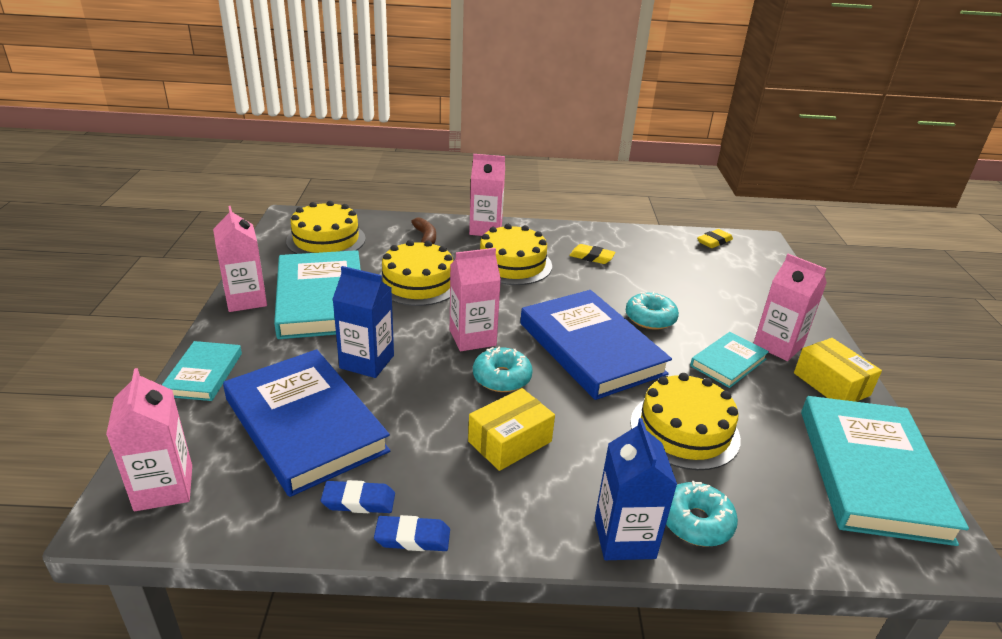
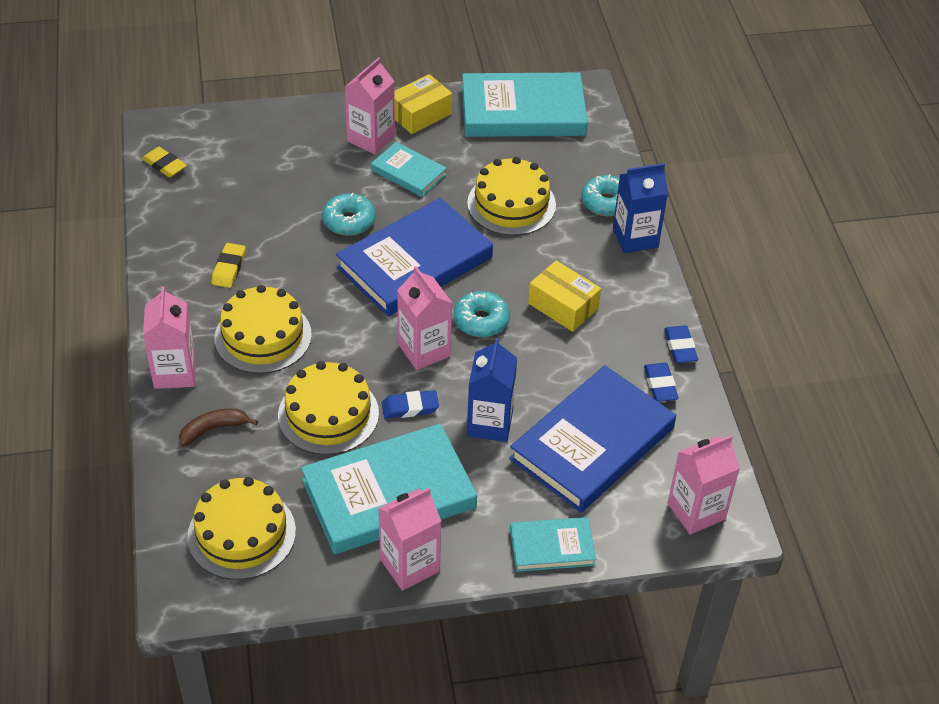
camera: 100 degrees left, 15 degrees up
none -> blue eraser [382,390,439,419]

